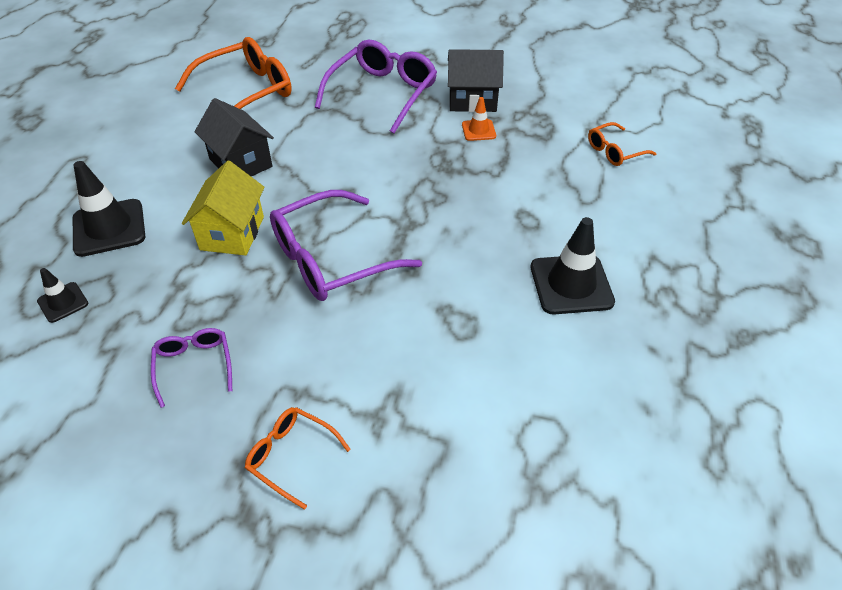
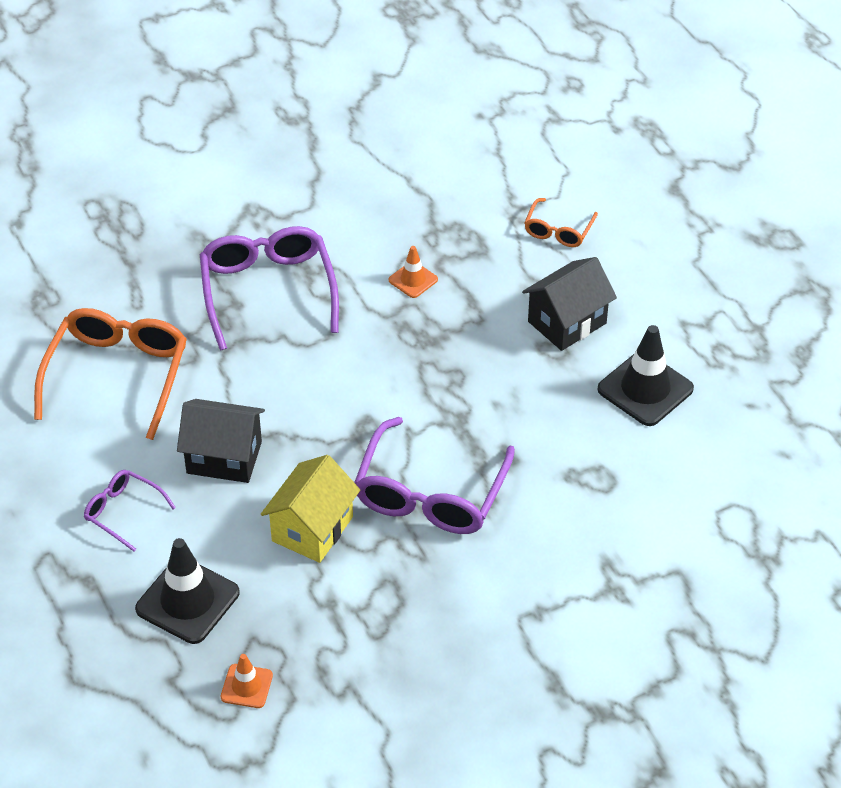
camera: 40 degrees left, 0 degrees up
black traffic cone [37,268,88,323] -> orange traffic cone [221,654,273,708]
purple glasses [151,328,232,408] -> purple glasses moved to [84,470,176,552]
yellow house [182,161,265,256] -> yellow house turned 60 degrees clockwise [261,455,360,563]
orange glasses [245,407,351,510] -> none
black house [448,49,504,112] -> black house moved to [522,257,617,351]

